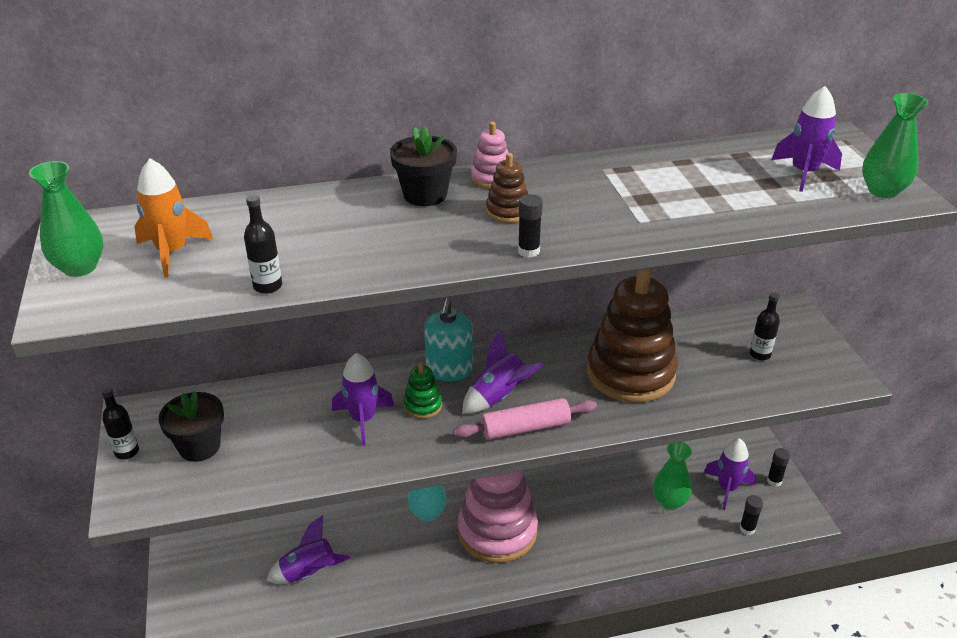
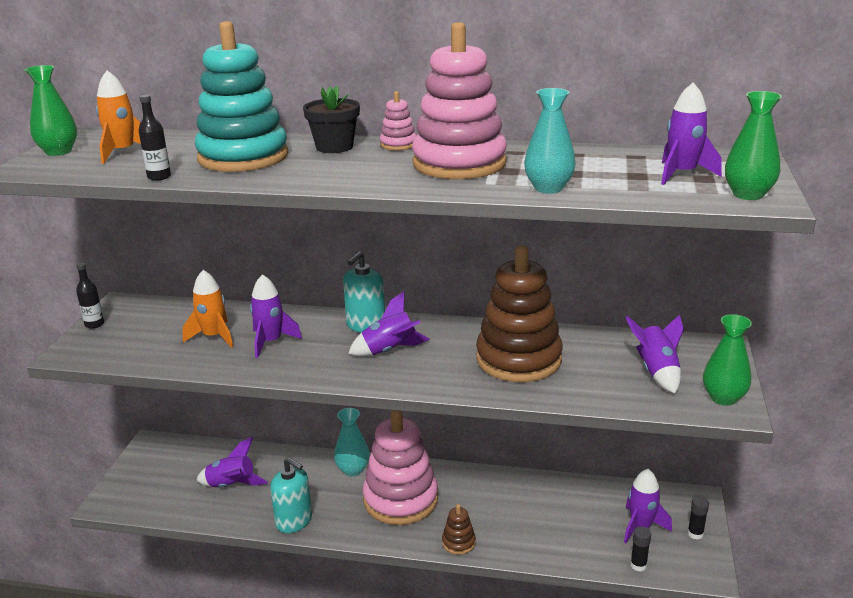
camera: 25 degrees right, 10 degrees down
black flower pot [158,391,224,462] -> none
green stacking toy [403,362,442,419] -> none
pink rolling pin [453,398,597,440] -> none
brown stacking toy [486,153,528,223] -> brown stacking toy moved to [442,504,476,555]
black glue stick [518,194,543,258] -> none
green vase [653,442,692,510] -> green vase moved to [703,314,752,406]
black bottle [750,292,780,360] -> purple rocket [625,314,684,394]
none -> orange rocket [182,270,233,348]
none -> turquoise stacking toy [195,21,288,172]
none -> turquoise soap dispenser [270,457,312,533]
none -> pink stacking toy [412,22,507,179]
none -> turquoise vase [524,88,576,194]

